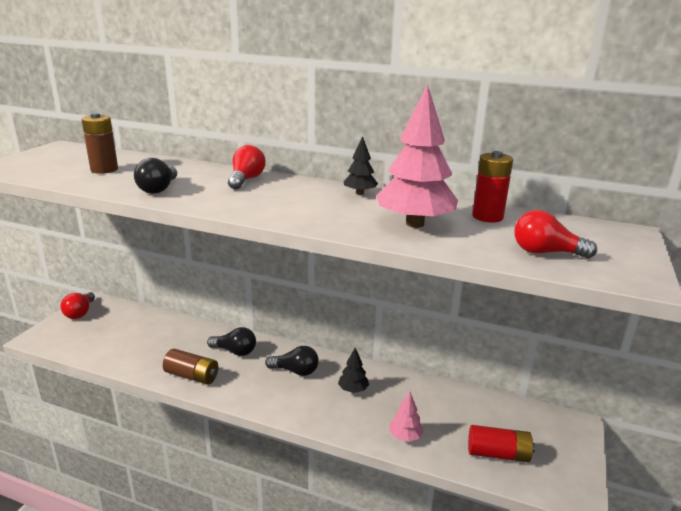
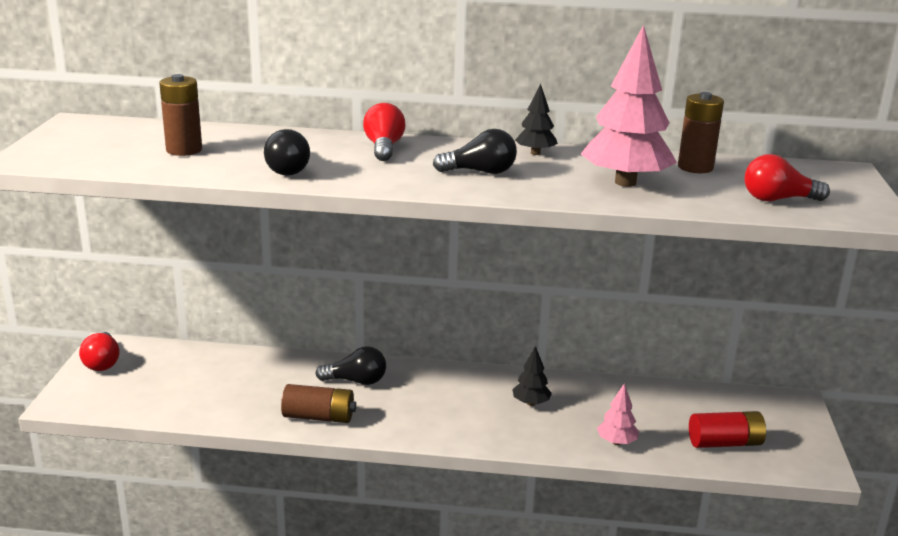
camera: 15 degrees left, 0 degrees up
black light bulb [265,346,319,376] -> black light bulb moved to [433,129,517,174]
red battery [472,151,513,222] -> brown battery [678,92,724,173]

